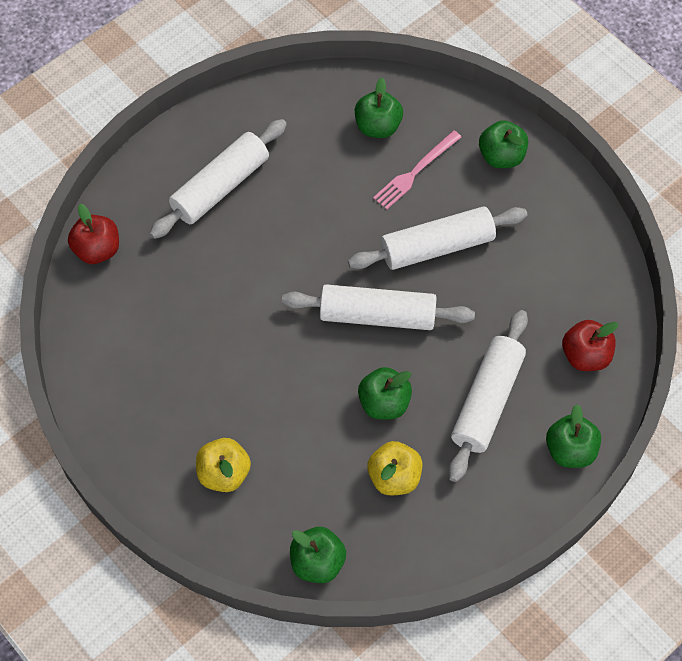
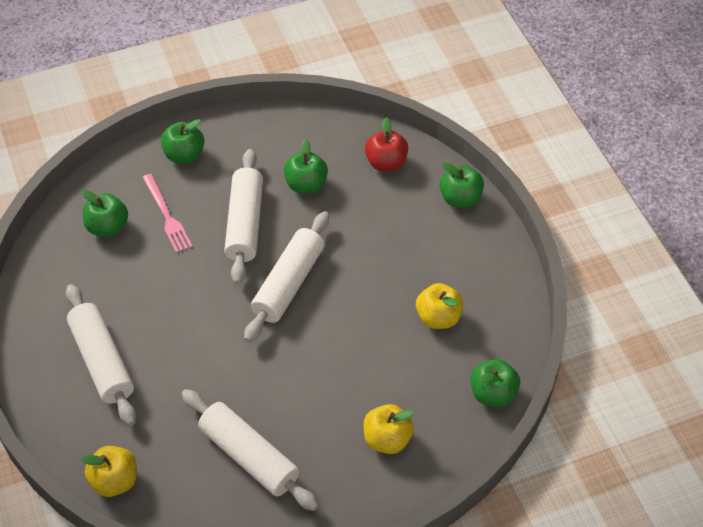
camera: 70 degrees left, 10 degrees down
red apple [68,204,119,264] -> yellow apple [81,446,137,497]
green apple [358,367,412,420] -> green apple moved to [284,139,328,193]
white rolling pin [448,310,528,482] -> white rolling pin moved to [182,389,319,511]

